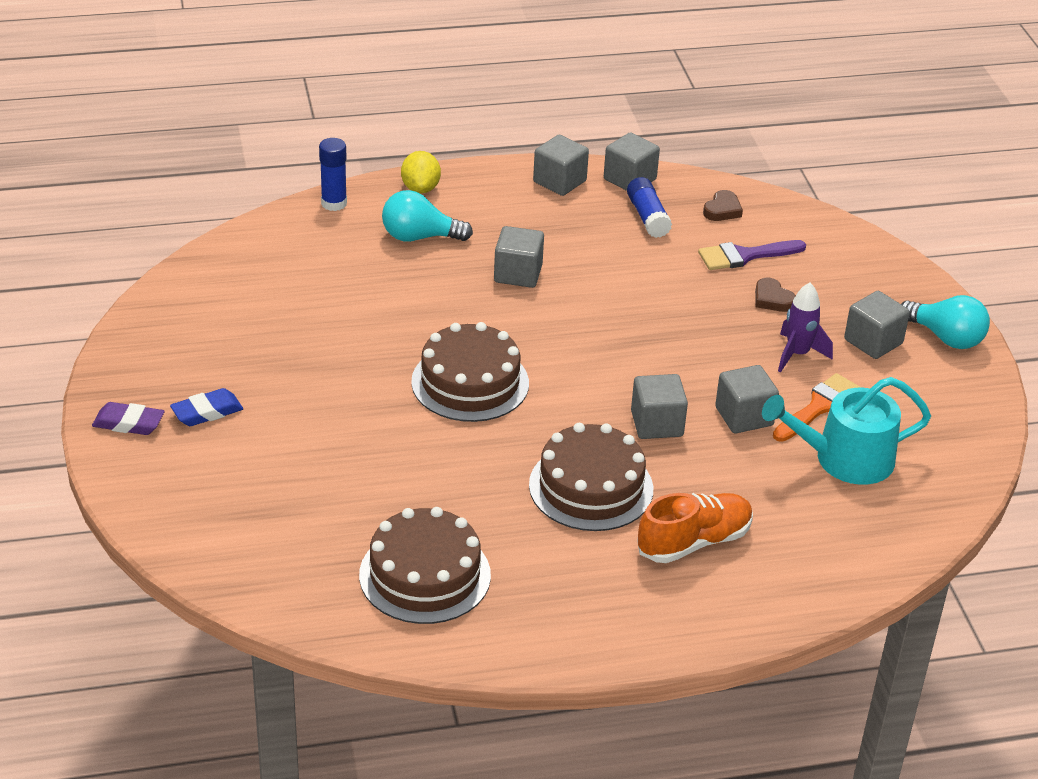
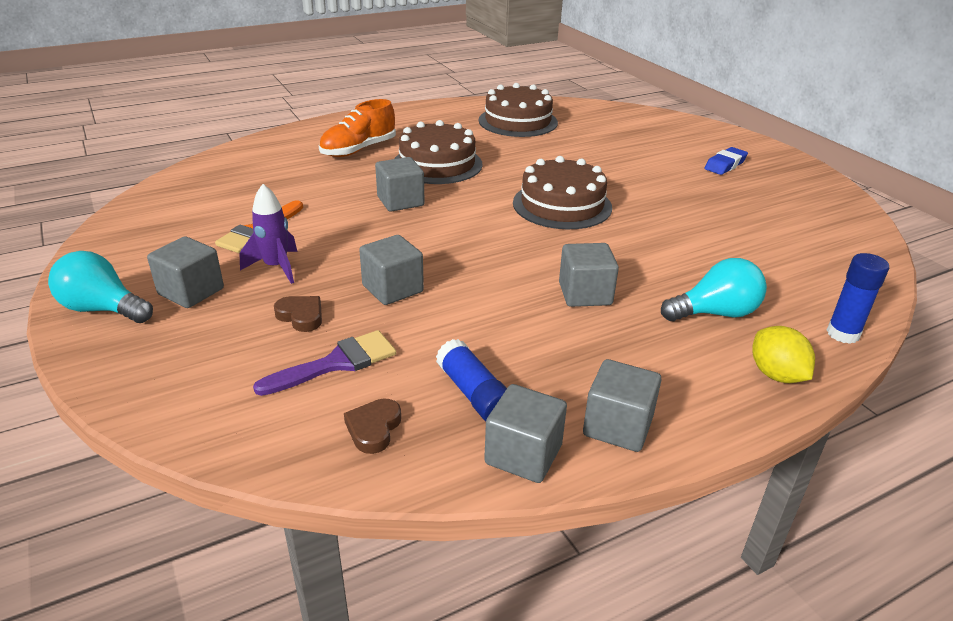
camera: 165 degrees right, 5 degrees down
purple eraser [92,402,165,435] -> none
grey cube [715,365,779,433] -> grey cube moved to [359,235,424,305]
turquoise watering can [762,377,931,485] -> none

